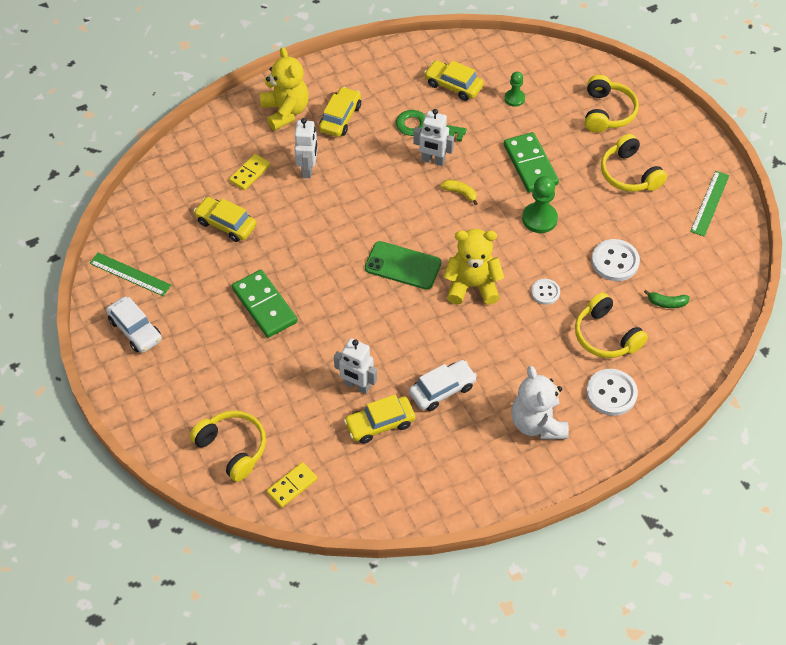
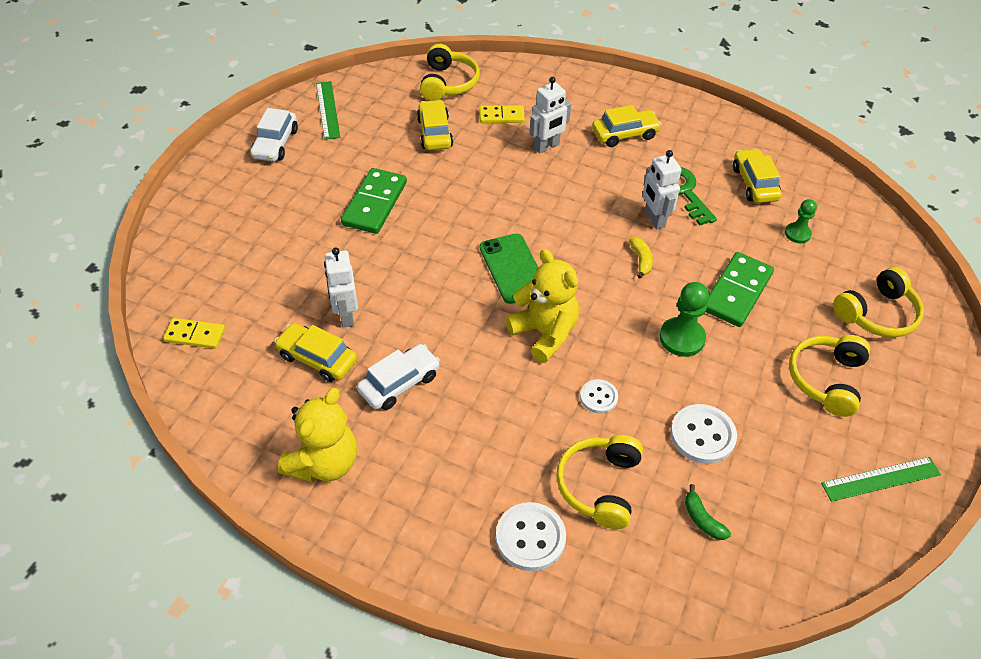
camera: 50 degrees right, 5 degrees down
yellow headphones [190,411,266,482] -> yellow headphones moved to [420,44,480,101]
yellow teddy bear [260,47,309,131] -> yellow teddy bear moved to [278,388,357,482]
white car [409,360,477,411] -> white car turned 60 degrees counterclockwise [357,344,440,410]
white teddy bear [511,366,569,439] -> none

